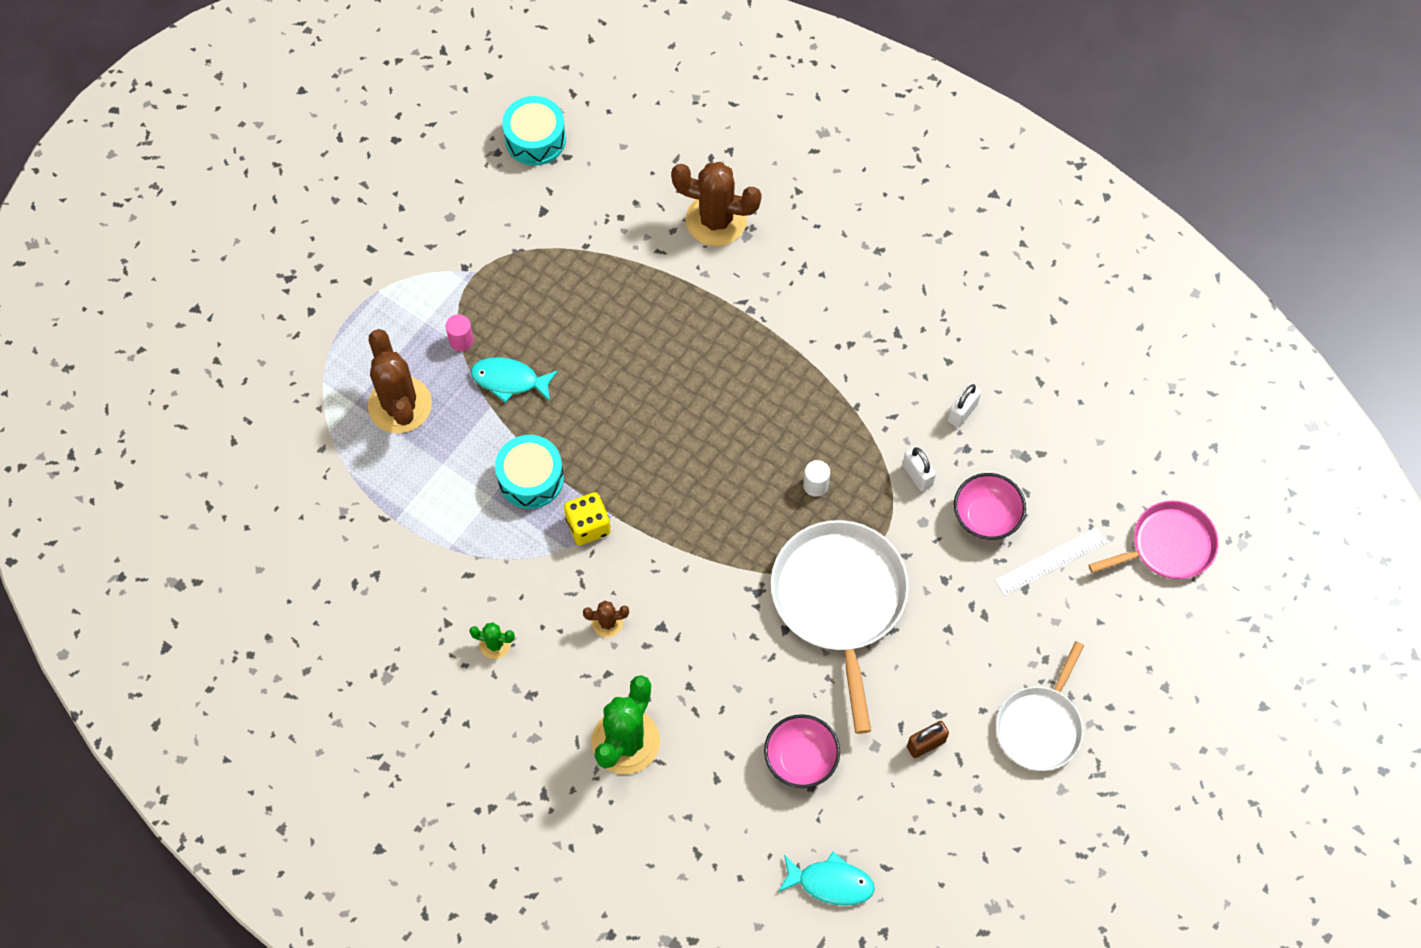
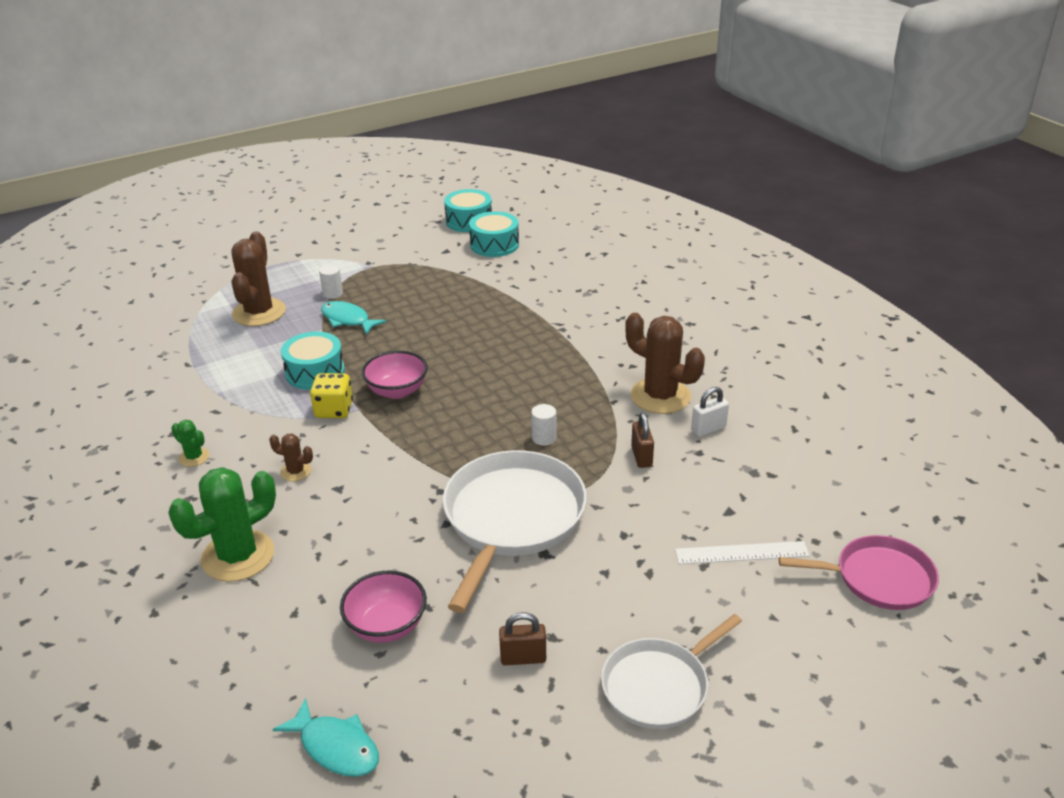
camera: 25 degrees right, 30 degrees down
pink cylinder [446,314,474,351] -> white cylinder [319,265,343,299]
brown cactus [671,162,762,246] -> brown cactus moved to [625,313,705,414]
white padlock [903,446,936,492] -> brown padlock [631,412,654,468]
pink bowl [954,473,1026,540] -> pink bowl moved to [362,351,428,399]
none -> turquoise drum [469,211,519,257]

